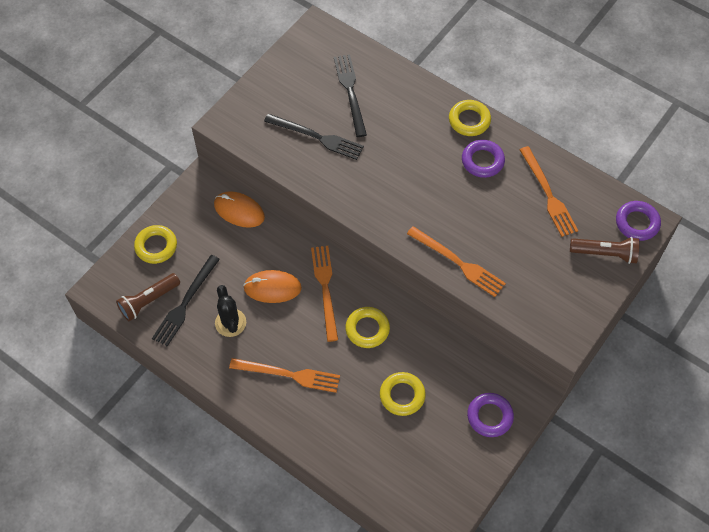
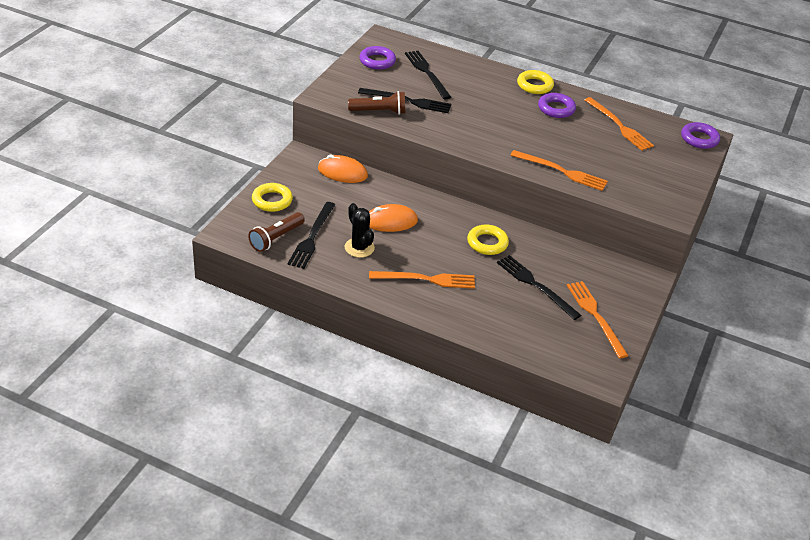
camera: 15 degrees left, 20 degrees down
orange fork [311,246,338,342] -> orange fork moved to [567,281,629,358]
yellow ring [380,372,426,416] -> black fork [497,255,581,320]
purple ring [467,393,514,437] -> purple ring moved to [359,46,396,70]
brown flashlight [570,237,639,264] -> brown flashlight moved to [348,91,405,115]

